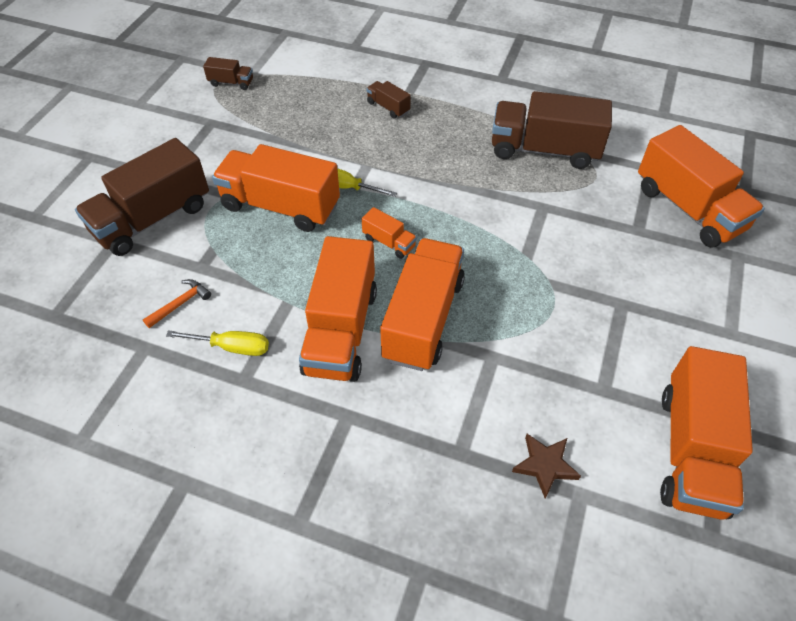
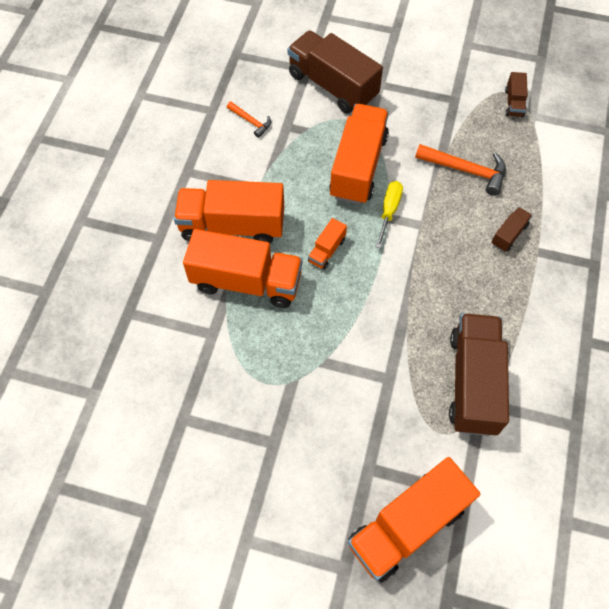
camera: 85 degrees right, 10 degrees up
yellow screwdriver [166,330,269,356] -> none
brown star [512,434,581,499] -> none
orange truck [660,346,753,520] -> none
none -> orange hammer [415,144,506,196]

